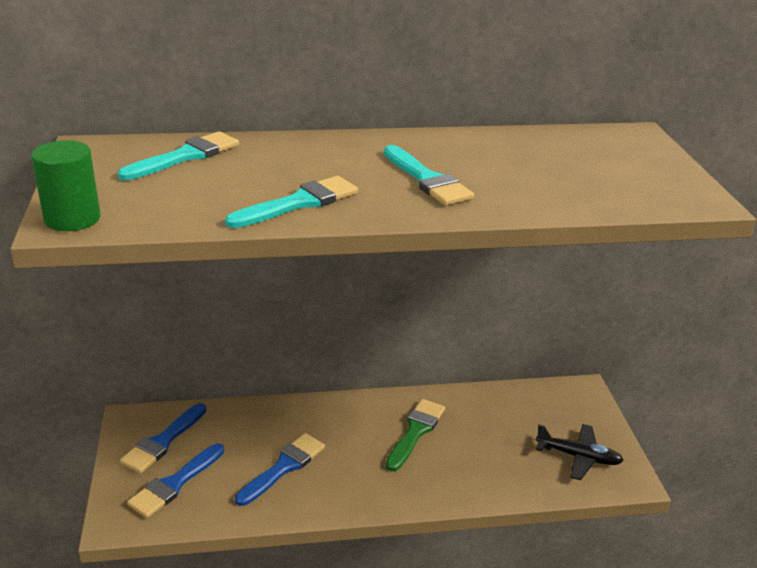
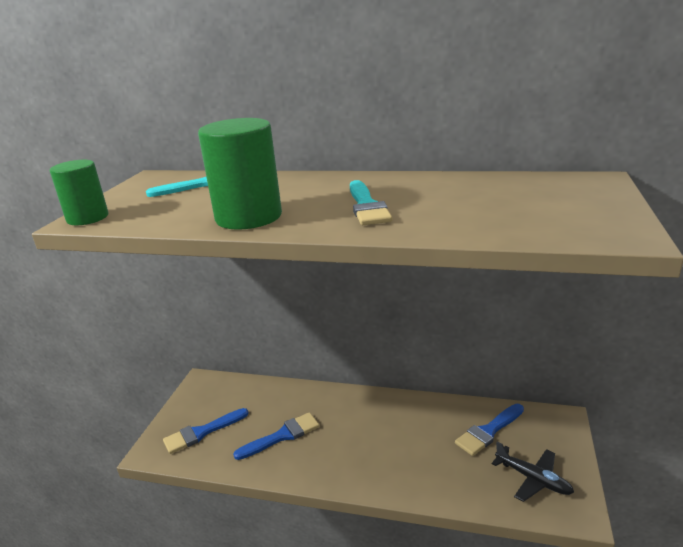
camera: 25 degrees right, 5 degrees down
blue brush [120,403,206,474] -> blue brush moved to [455,404,524,456]
turquoise brush [225,176,358,228] -> green cylinder [198,118,282,230]
green brush [386,399,445,471] -> none

